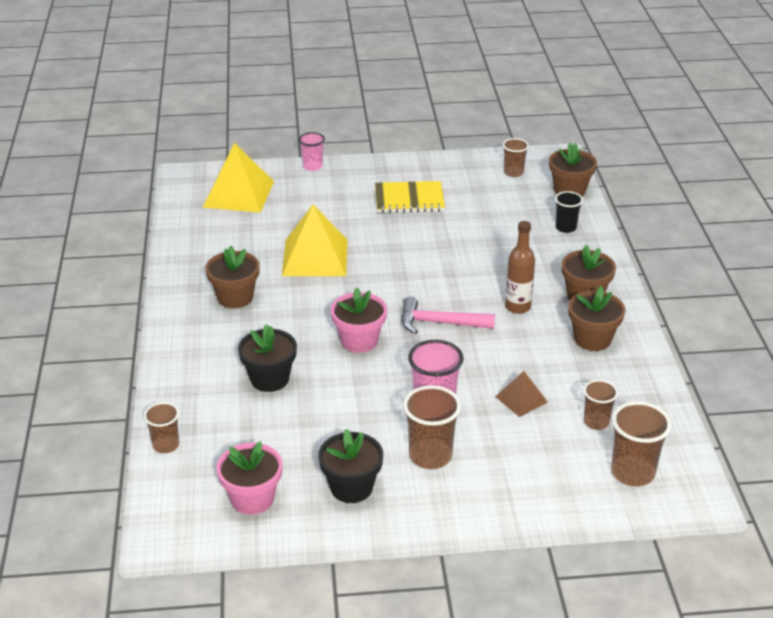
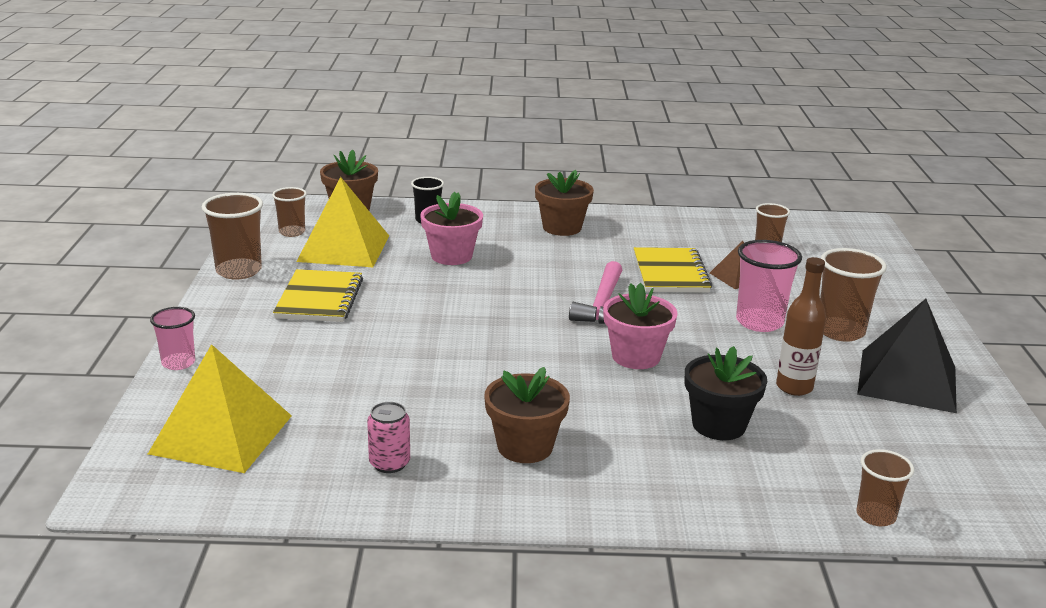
camera: 85 degrees left, 10 degrees down
pink flower pot [217,441,282,515] -> pink flower pot moved to [420,192,483,265]
yellow pyramid [282,205,347,276] -> yellow pyramid moved to [296,177,389,267]
black flower pot [318,429,383,503] -> black pyramid [857,299,957,413]
brown bottle [505,221,535,314] -> brown bottle moved to [776,257,826,396]
brown flower pot [569,286,625,351] -> none
brown cup [611,401,671,486] -> brown cup moved to [202,193,263,280]
none -> pink can [367,402,410,473]
none -> yellow notebook [634,247,712,293]

